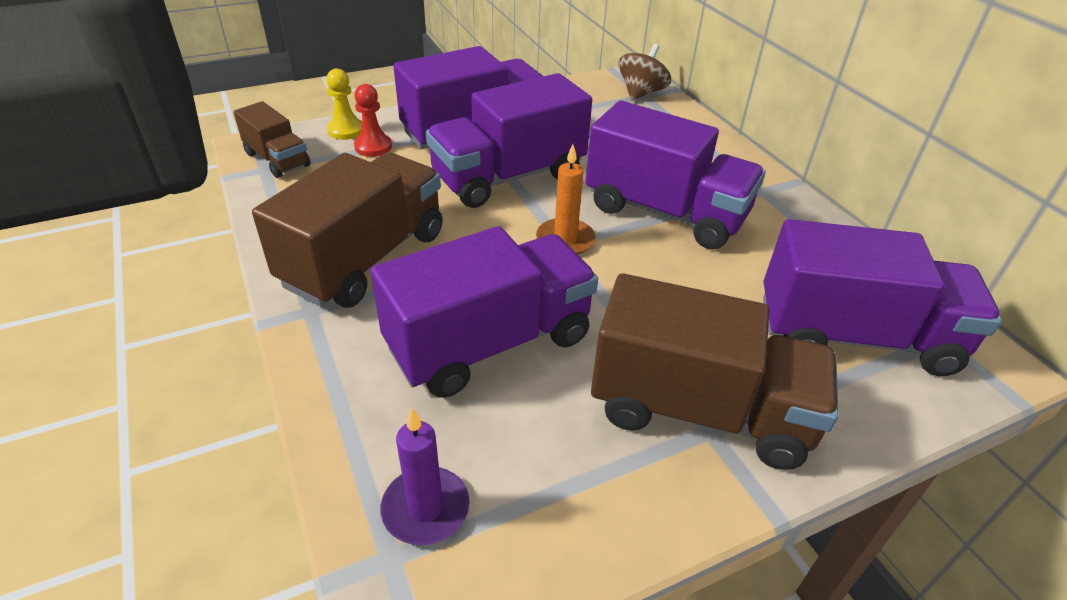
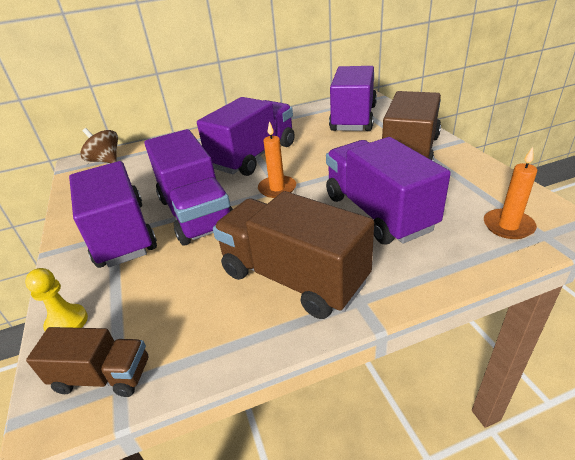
camera: 80 degrees left, 5 degrees down
brown truck [233,101,310,178] -> brown truck turned 45 degrees clockwise [26,327,148,397]
red pawn [354,84,392,157] -> none
purple candle [381,408,470,545] -> orange candle [484,147,537,239]

